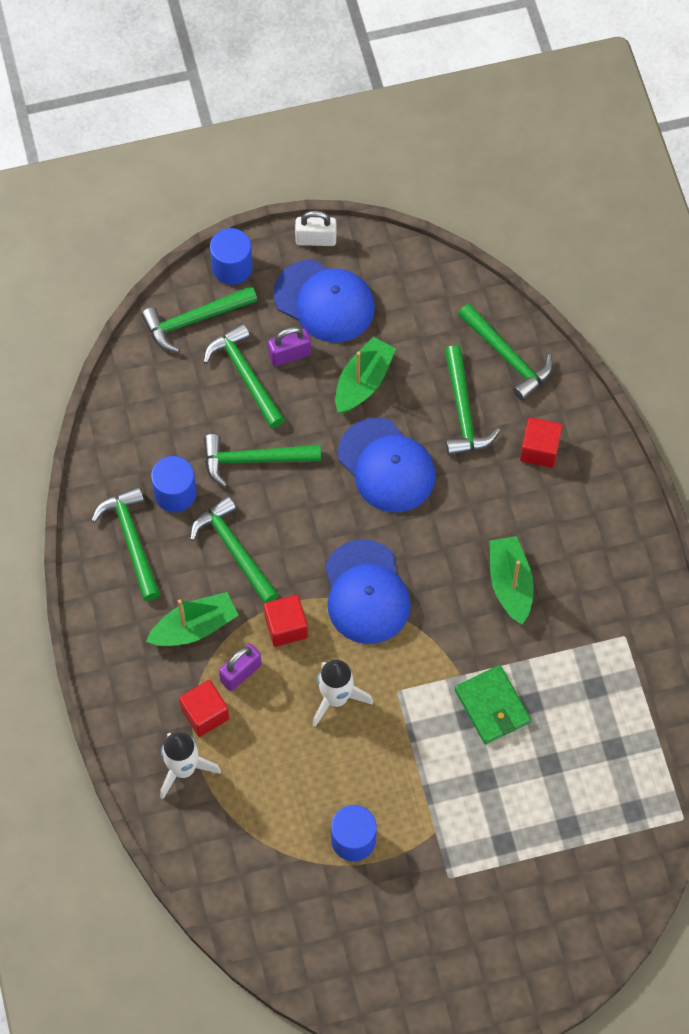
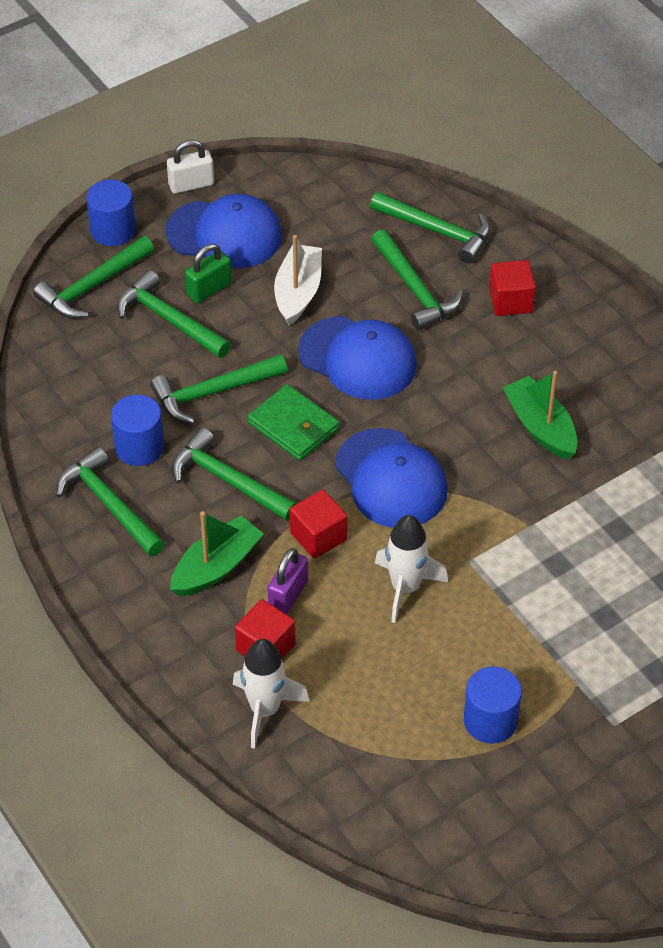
camera: 20 degrees left, 15 degrees down
purple padlock [268,327,311,366] -> green padlock [185,244,232,303]
green boat [335,337,396,414] -> white boat [274,235,322,325]
green wallet [455,665,531,744] -> green wallet moved to [248,384,339,460]

